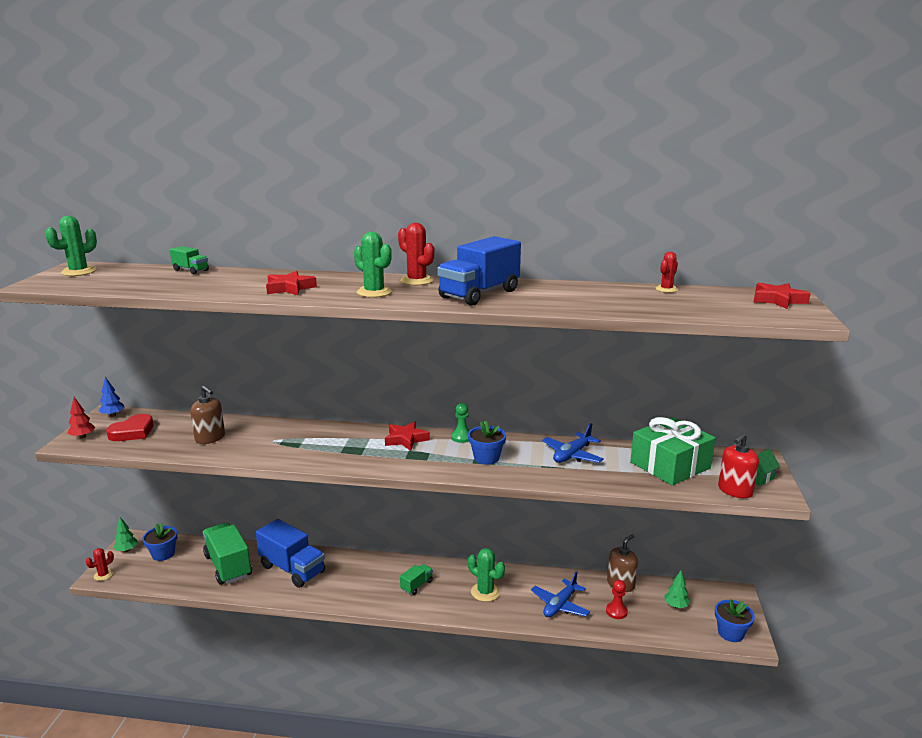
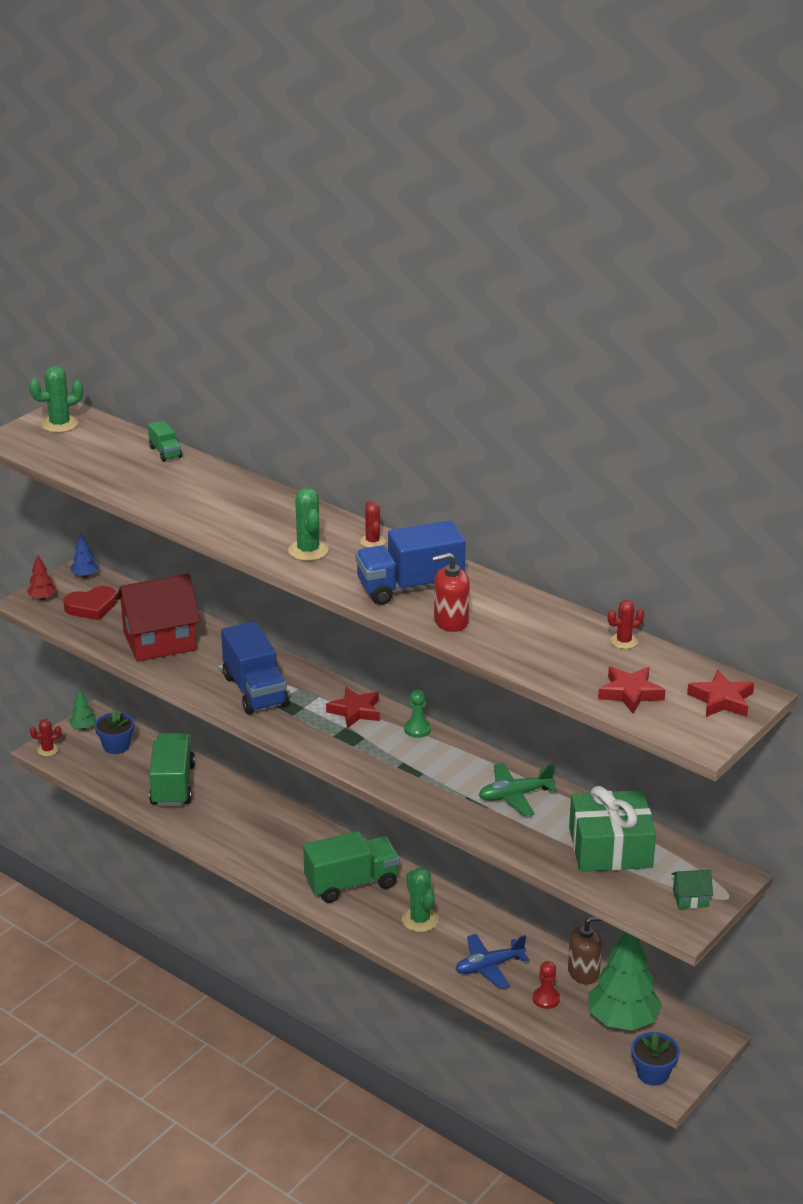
camera: 30 degrees right, 10 degrees up
brown soap dispenser [190,386,225,444] -> red house [115,573,201,662]
blue truck [256,519,325,588] -> blue truck moved to [221,621,289,714]
red star [266,271,317,295] -> red star moved to [598,666,666,714]
red cactus [398,223,434,285] -> red cactus [360,501,385,548], size x0.64
green truck [400,564,433,595] -> green truck [303,831,399,903], size x2.10
blue flower pot [468,421,506,465] -> none
blue plane [542,423,604,463] -> green plane [479,763,557,816]
green tree [664,570,690,608] -> green tree [588,932,662,1031], size x2.24
red soap dispenser [718,433,759,498] -> red soap dispenser moved to [432,552,470,632]

